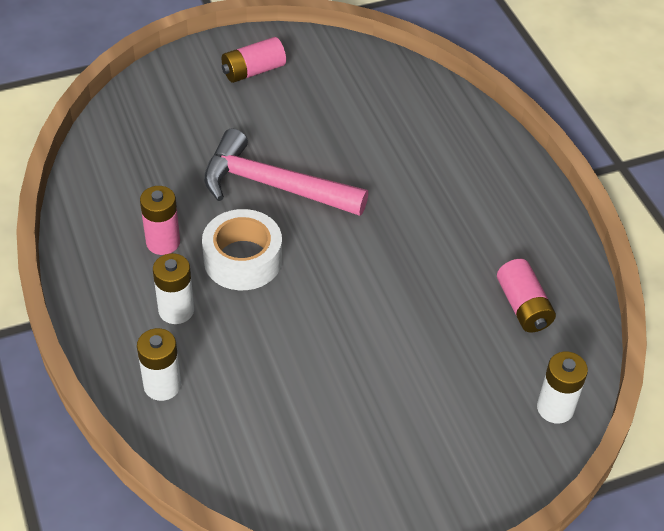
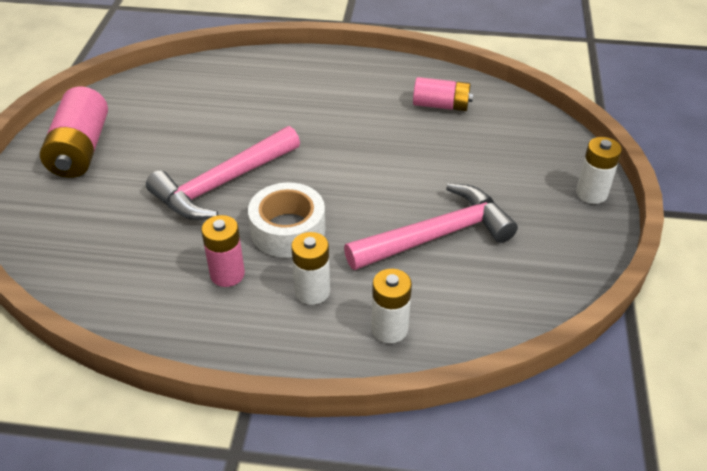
camera: 60 degrees left, 5 degrees down
pink battery [222,37,286,83] -> pink battery [40,87,108,178], size x1.55
white battery [537,351,588,424] -> white battery moved to [576,137,622,204]
none -> pink hammer [344,183,518,270]

